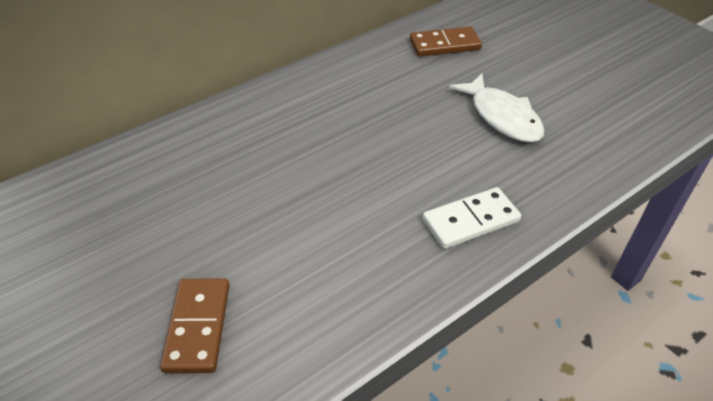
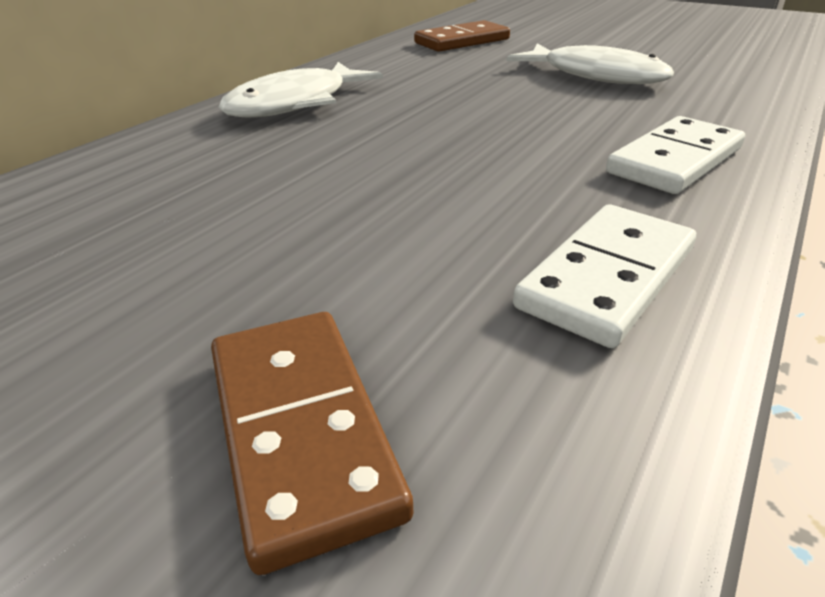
camera: 20 degrees left, 10 degrees down
none -> white fish [219,62,383,118]
none -> white domino [513,204,696,348]

